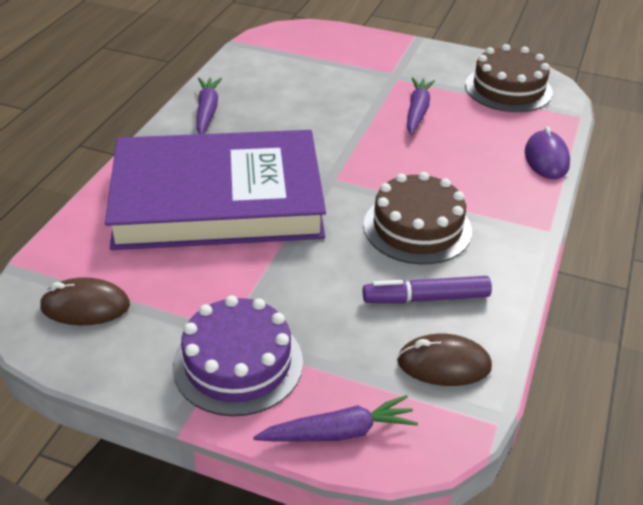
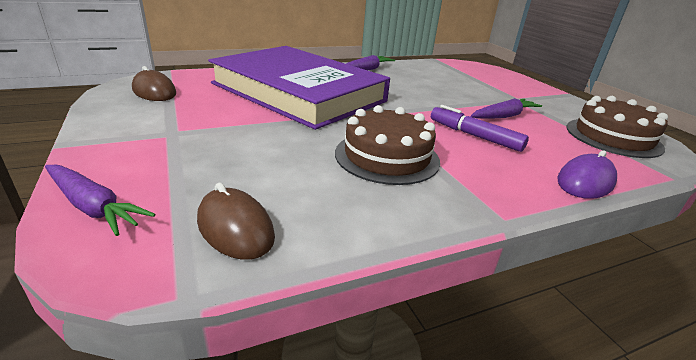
camera: 45 degrees right, 10 degrees down
purple cake [172,295,303,416] -> none
purple marker [363,276,492,304] -> purple marker moved to [431,105,529,152]

